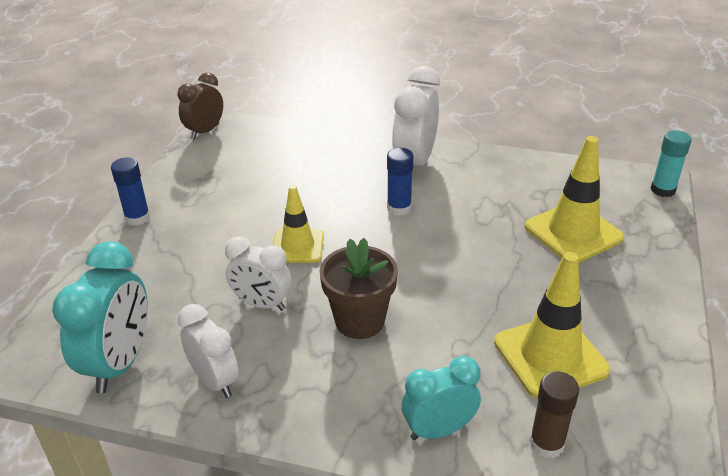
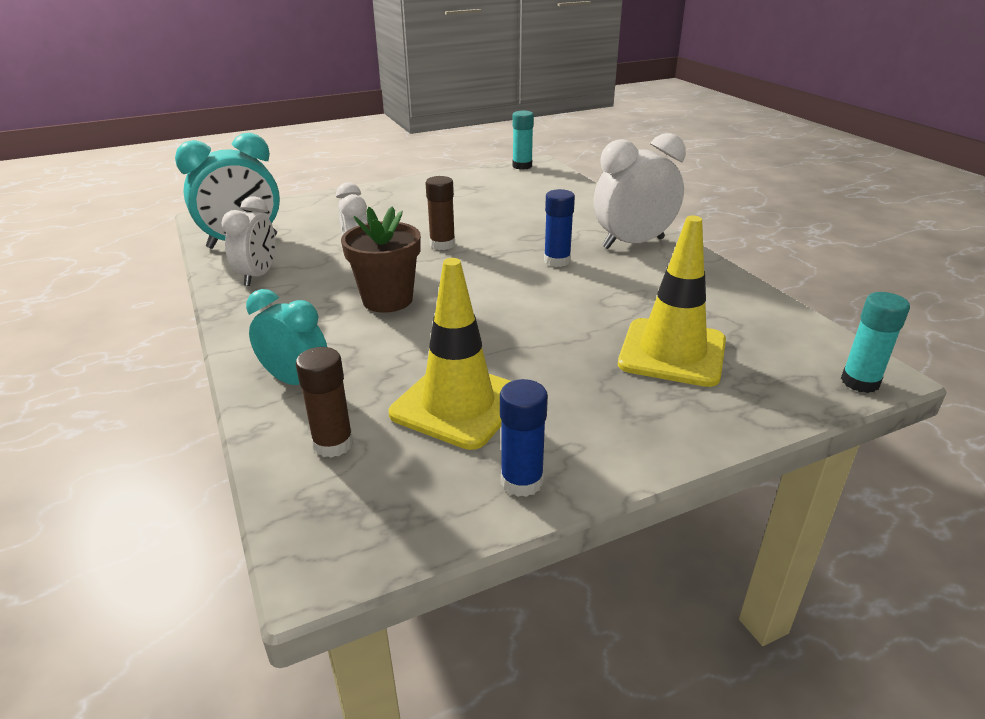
camera: 50 degrees right, 5 degrees down
blue glue stick [111,157,150,226] -> blue glue stick moved to [500,379,548,497]
brown clock [178,73,223,139] -> turquoise glue stick [513,111,534,170]
yellow traffic cone [273,185,324,263] -> brown glue stick [426,176,455,250]

